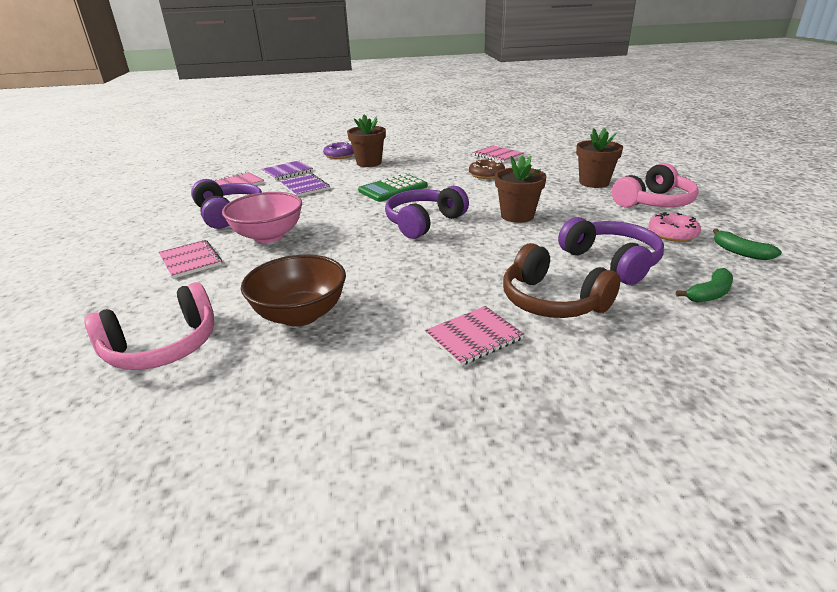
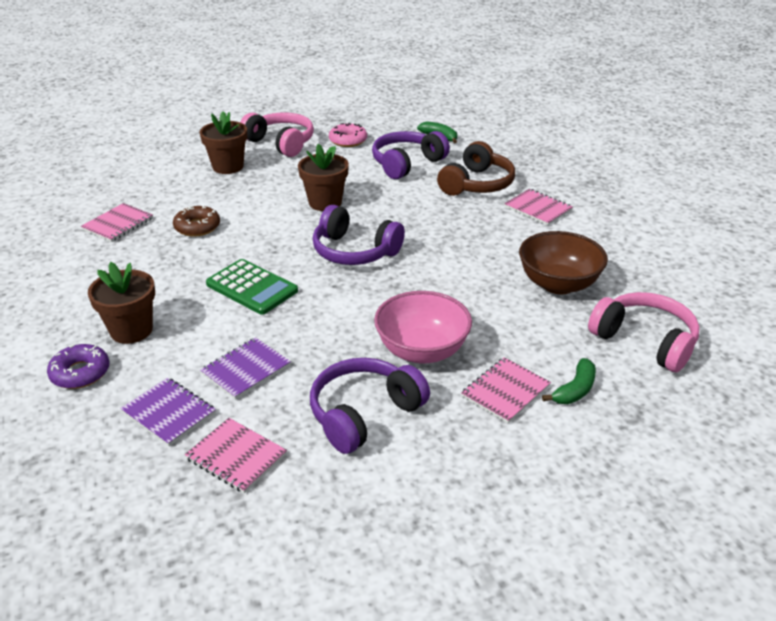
camera: 105 degrees left, 5 degrees up
green banana [713,229,782,260] -> green banana moved to [542,358,596,404]

